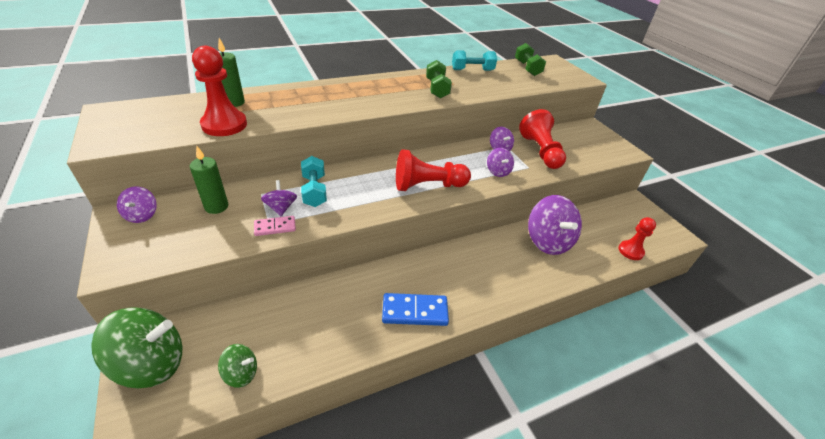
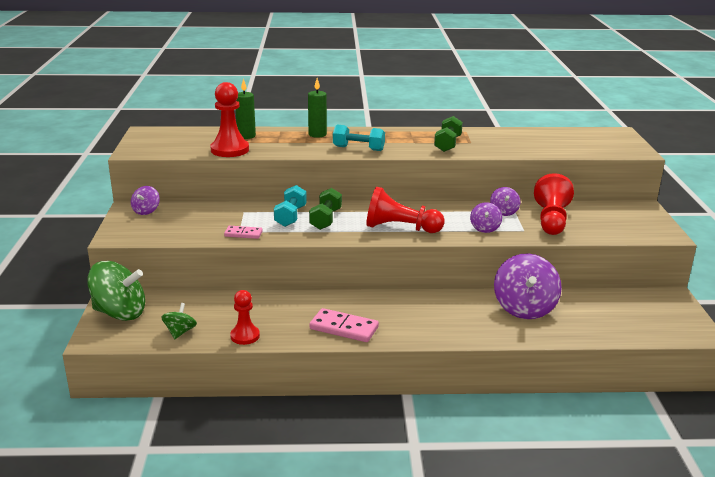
camera: 25 degrees right, 15 degrees down
green candle [190,146,228,214] -> green candle moved to [308,78,327,138]
green spinning top [218,344,257,388] -> green spinning top turned 105 degrees counterclockwise [161,303,197,339]
purple spinning top [261,180,297,216] -> none
blue domino [382,293,449,326] -> pink domino [309,308,379,342]
turquoise dumbbell [452,50,497,71] -> turquoise dumbbell moved to [333,124,385,151]
green dumbbell [515,43,546,76] -> green dumbbell moved to [309,188,342,230]
red pawn [619,217,656,260] -> red pawn moved to [230,290,260,345]

